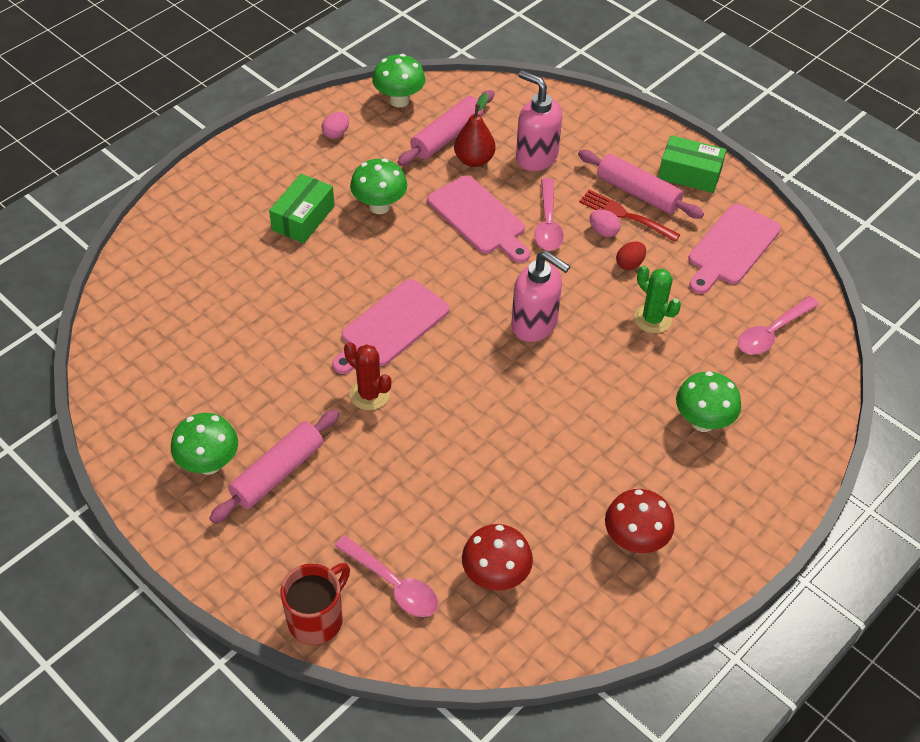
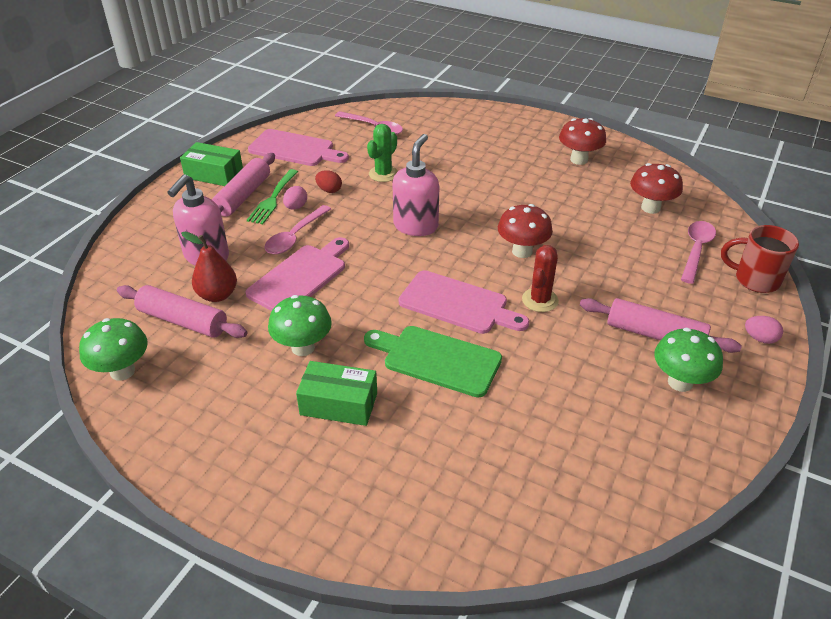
camera: 105 degrees left, 10 degrees down
pink egg [322,112,349,139] -> pink egg moved to [745,316,783,344]
pink spoon [534,178,564,251] -> pink spoon turned 135 degrees clockwise [264,205,331,254]
red fork [579,190,681,242] -> green fork [247,169,298,224]
green box [658,135,726,193] -> green box turned 75 degrees counterclockwise [180,142,243,186]
green mushroom [676,371,741,432] -> none
none -> green cutting board [364,326,502,397]
none -> red mushroom [498,204,553,258]

